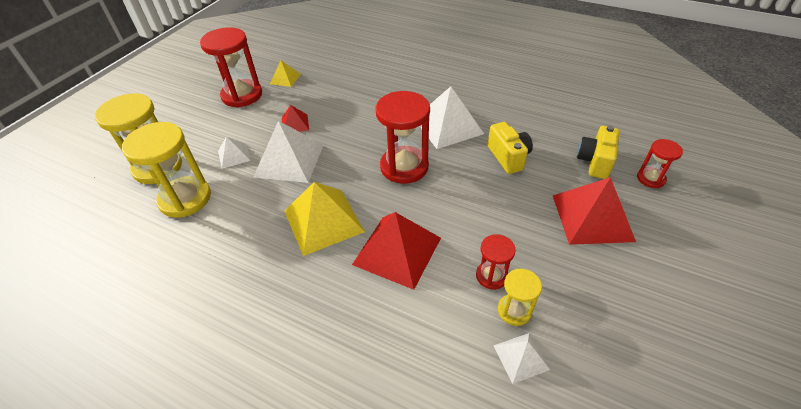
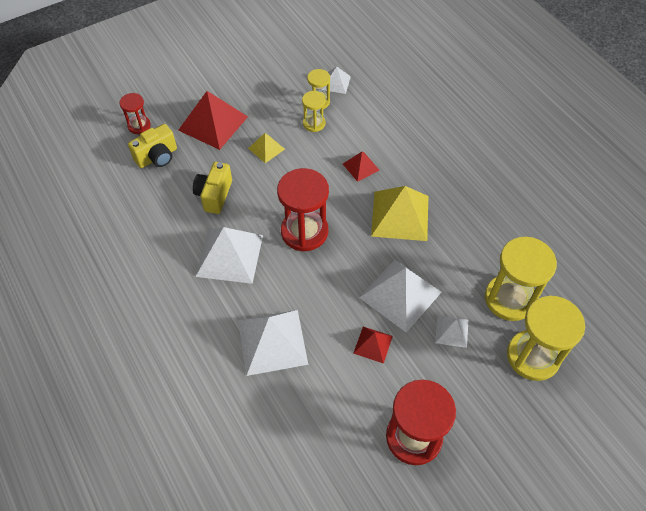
camera: 150 degrees left, 10 degrees up
yellow pyramid [270,61,301,87] -> yellow pyramid moved to [248,133,285,163]
red pyramid [352,212,441,290] -> red pyramid [343,152,379,182], size x0.51
red hourglass [476,234,516,290] -> yellow hourglass [302,91,326,132]
none -> white pyramid [238,310,308,376]

